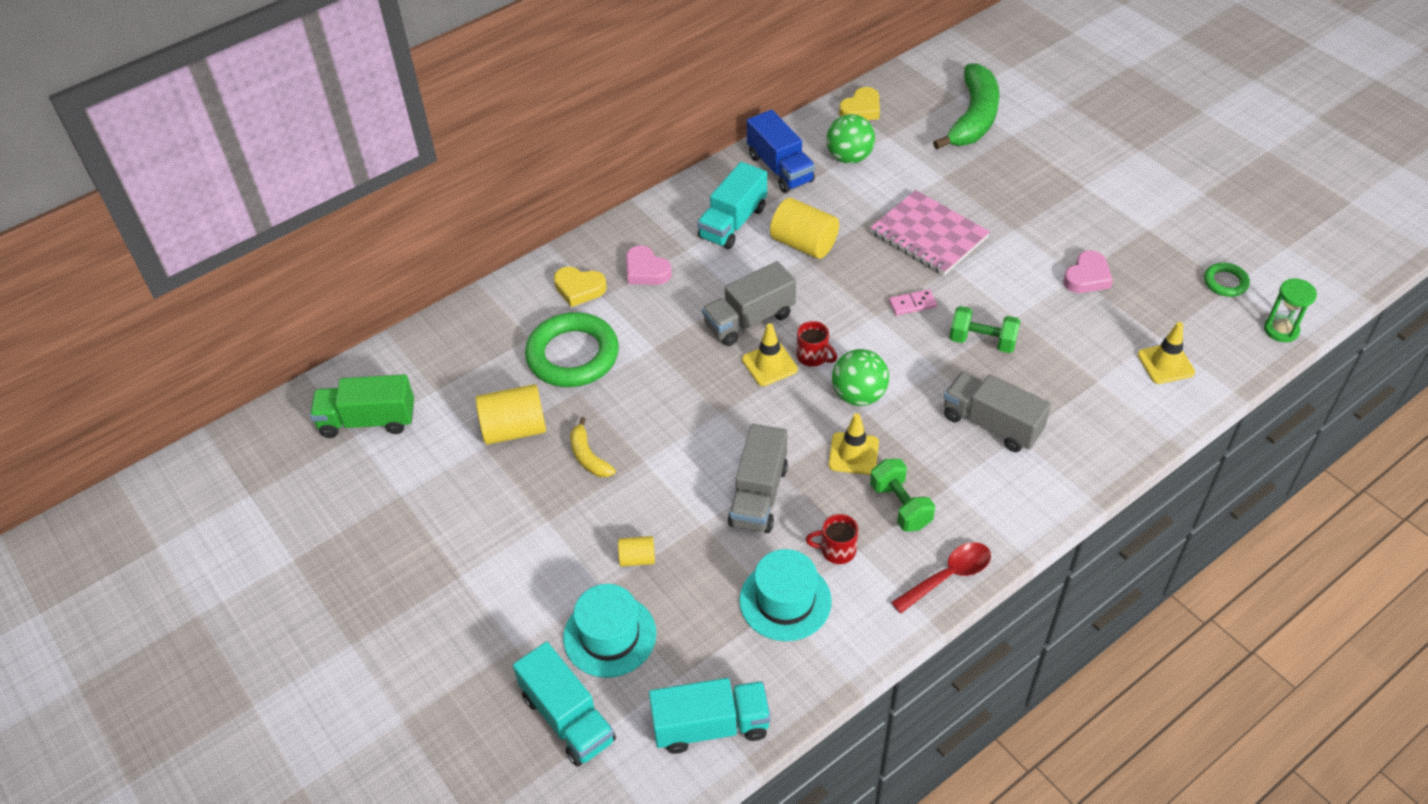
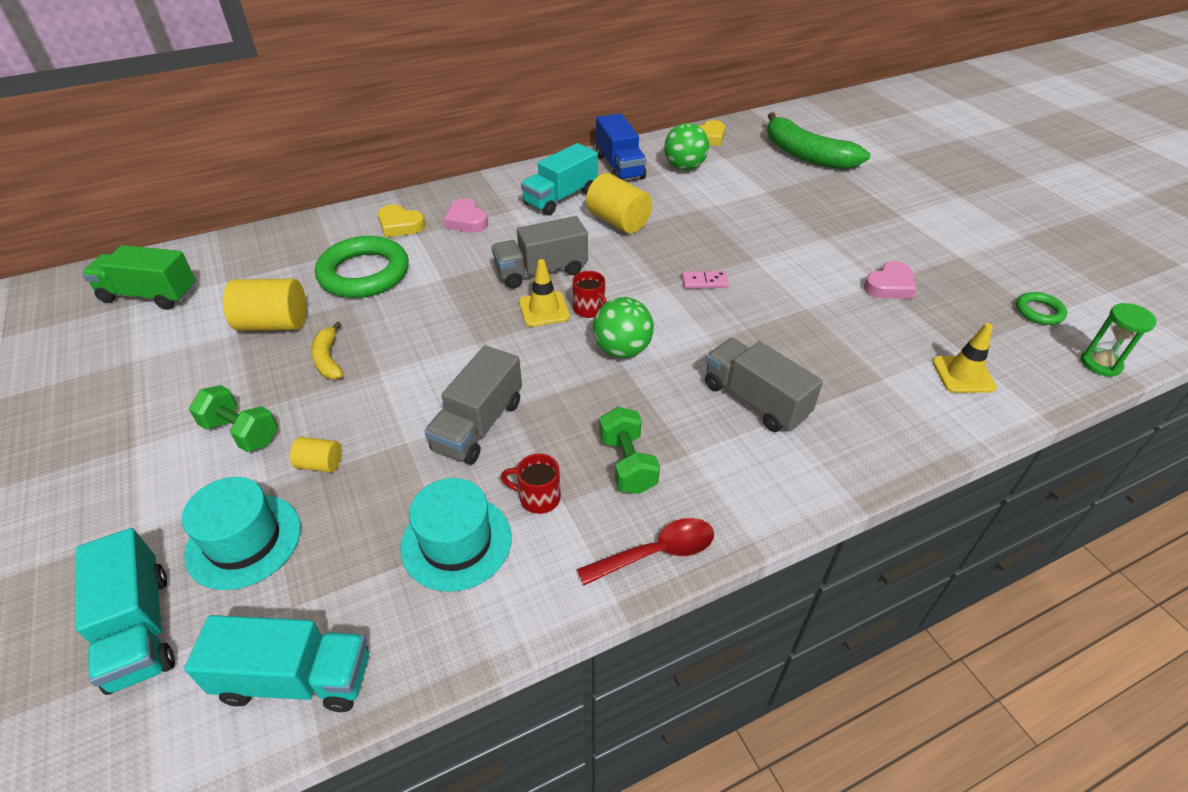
camera: 10 degrees right, 5 degrees down
yellow traffic cone [829,413,879,475] -> none
pink notebook [870,190,990,275] -> none
green banana [933,63,1000,149] -> green banana turned 105 degrees clockwise [767,112,870,170]
green dumbbell [949,306,1020,353] -> green dumbbell moved to [189,385,278,452]

